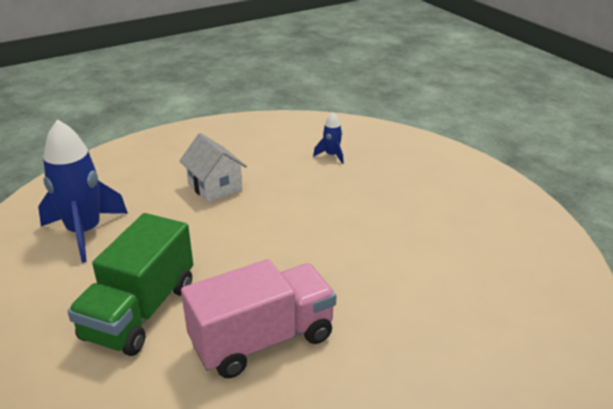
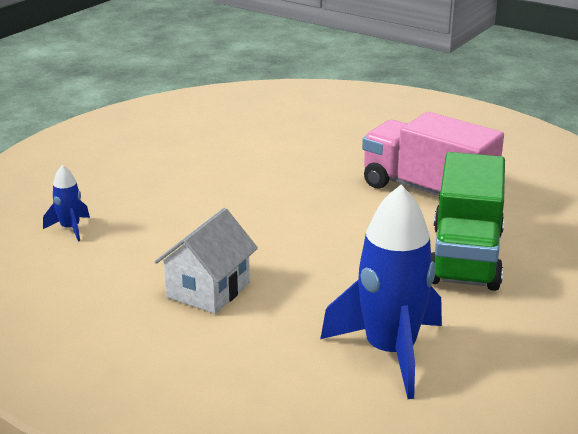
camera: 115 degrees left, 5 degrees down
green truck [67,213,193,356] -> green truck turned 105 degrees clockwise [431,152,505,291]

